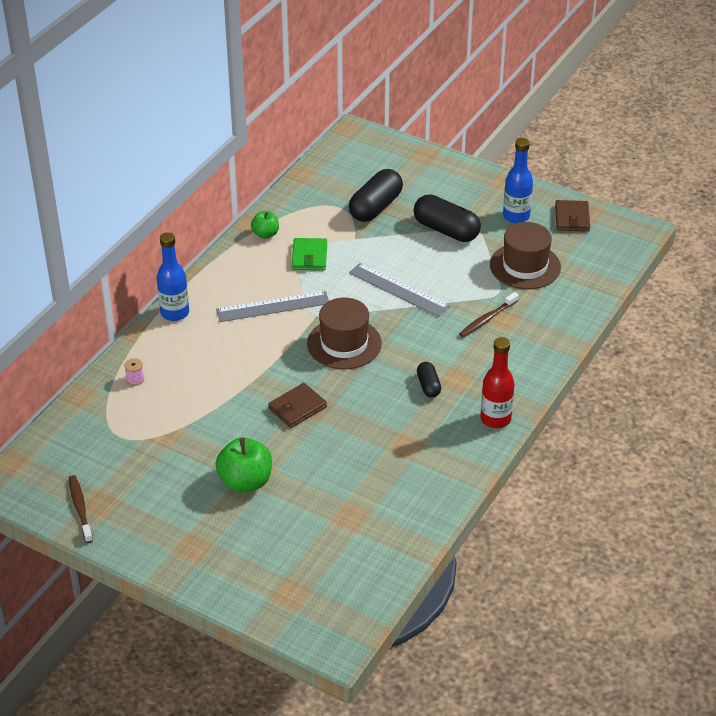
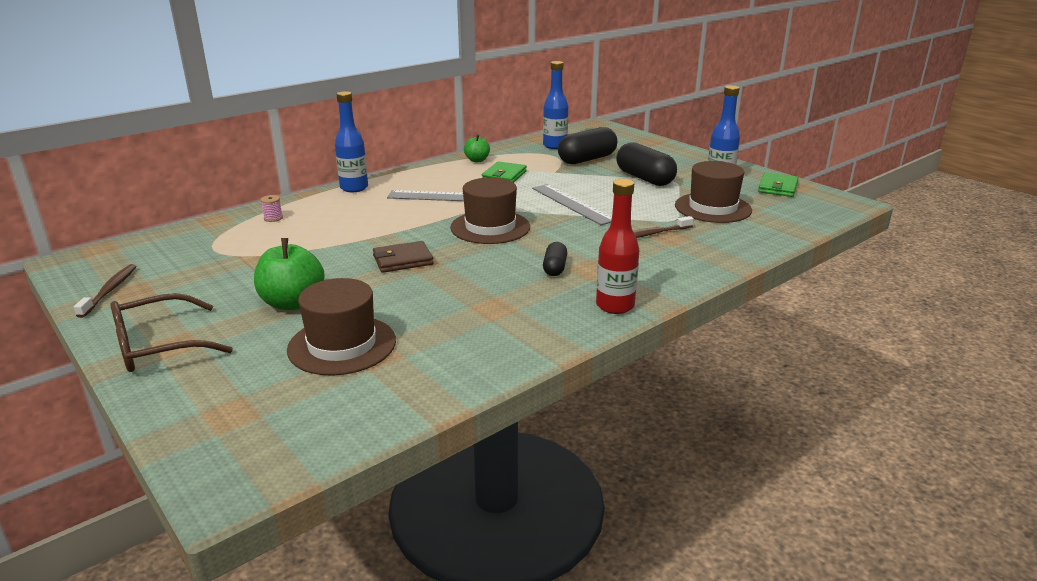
camera: 20 degrees right, 15 degrees down
brown wallet [555,200,590,232] -> green wallet [758,172,799,197]
none -> brown glasses [111,293,233,372]
none -> brown hat [287,278,396,375]
none -> blue bottle [543,61,568,149]

